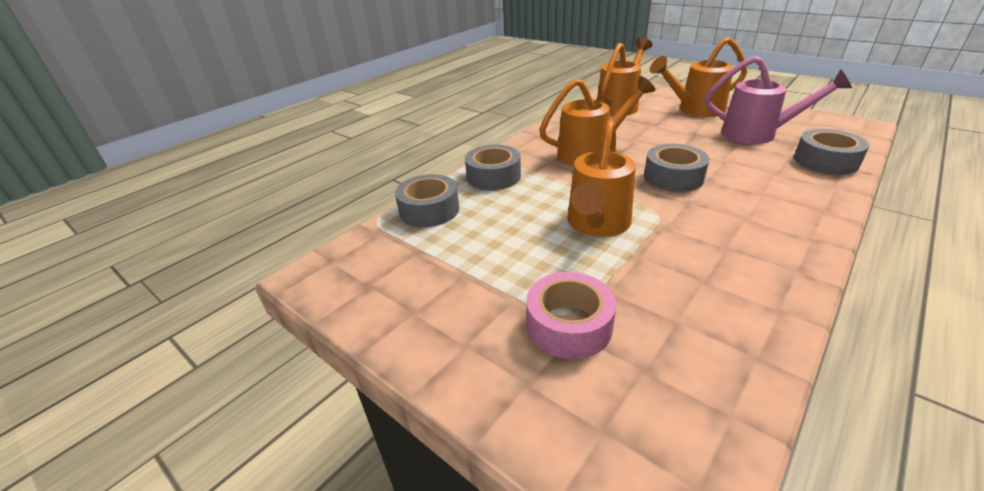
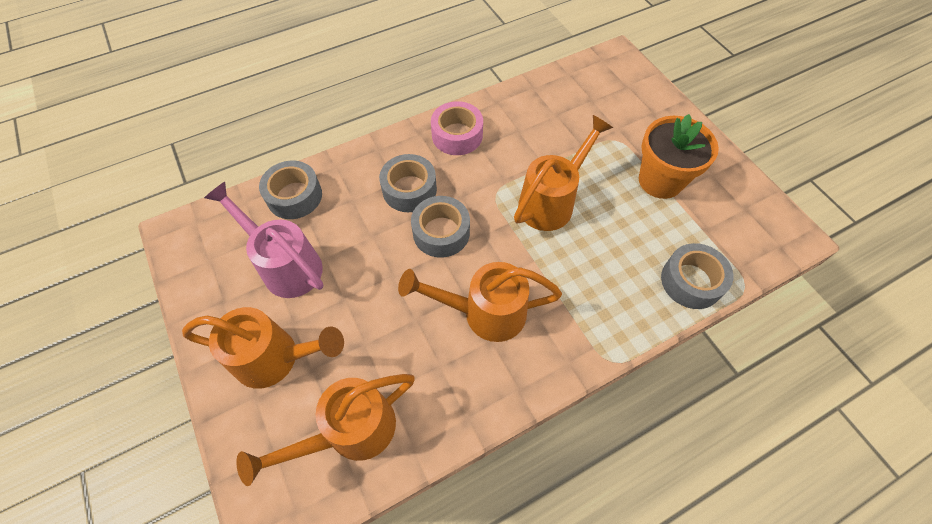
camera: 160 degrees left, 25 degrees up
grey tape [465,145,521,190] -> grey tape moved to [379,154,437,212]
pink tape [526,272,616,359] -> pink tape moved to [431,101,483,155]
none -> orange flower pot [639,114,719,199]

